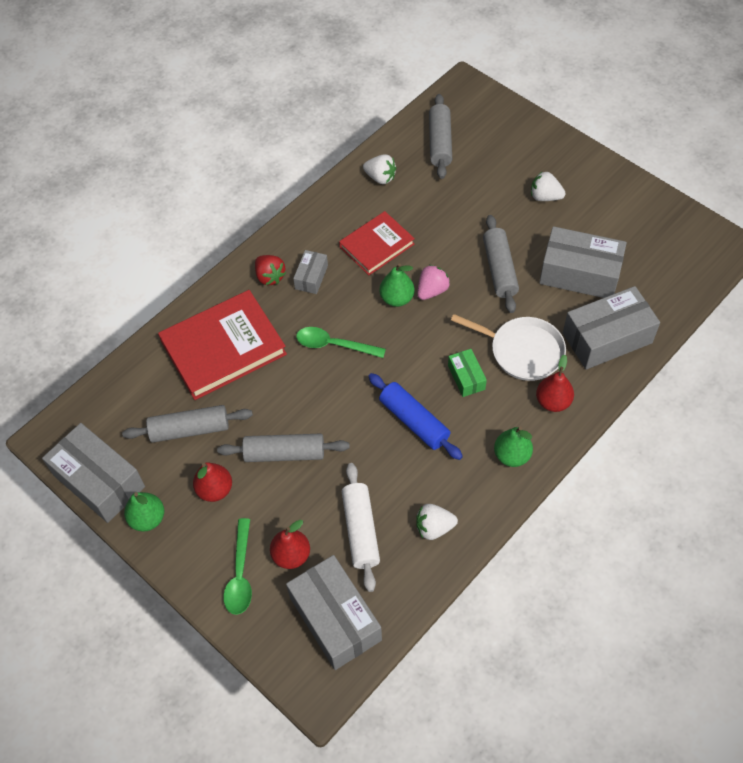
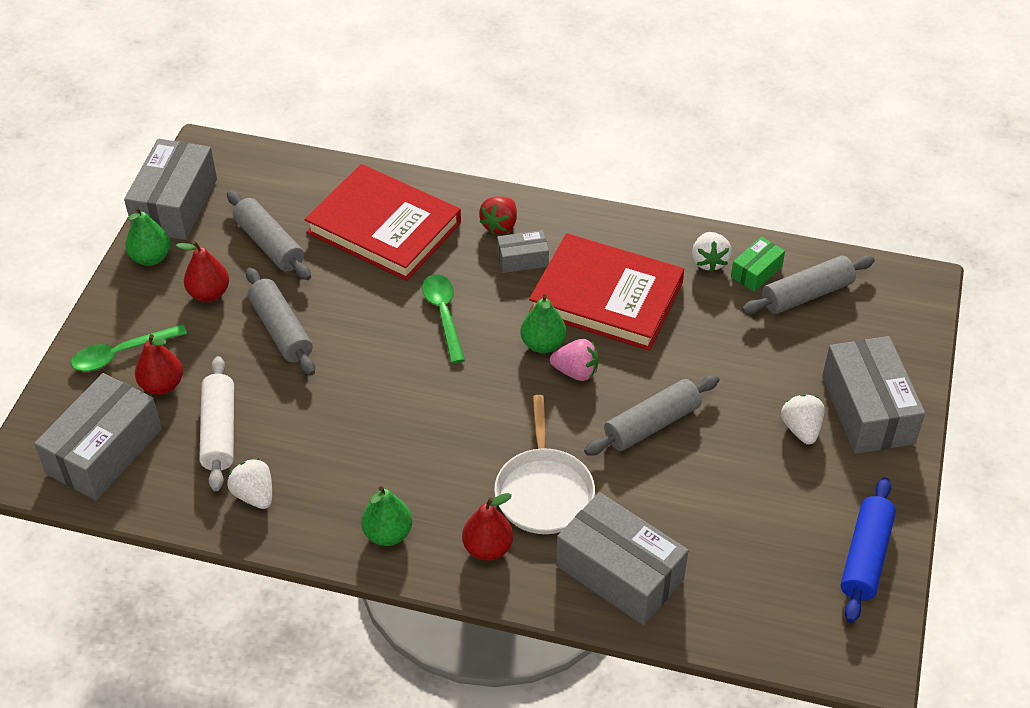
camera: 60 degrees right, 10 degrees down
red book [339,211,415,275] -> red book [529,233,684,351], size x1.62
white rolling pin [342,463,380,592] -> white rolling pin turned 60 degrees counterclockwise [199,356,234,491]
blue rolling pin [368,373,463,460] -> blue rolling pin moved to [841,477,896,623]
green box [448,349,487,397] -> green box moved to [731,237,785,292]
grey box [539,226,627,298] -> grey box moved to [822,336,925,454]

